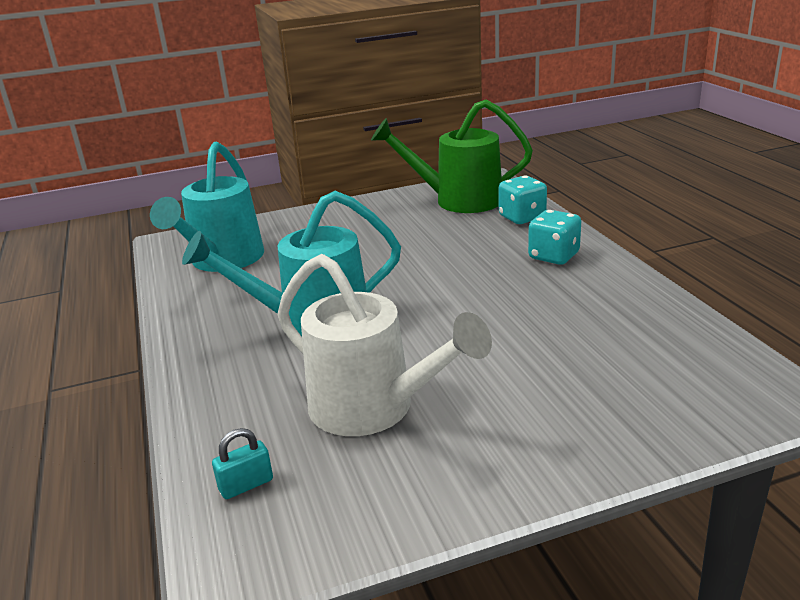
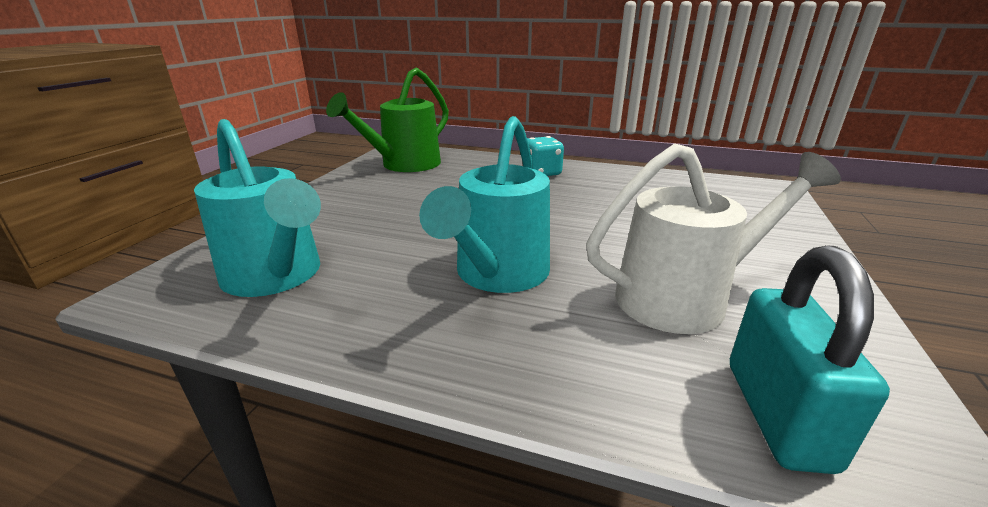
camera: 55 degrees left, 0 degrees up
turquoise padlock [212,428,273,499] -> turquoise padlock [730,246,890,474], size x2.18
turquoise dice [499,175,547,224] -> none

